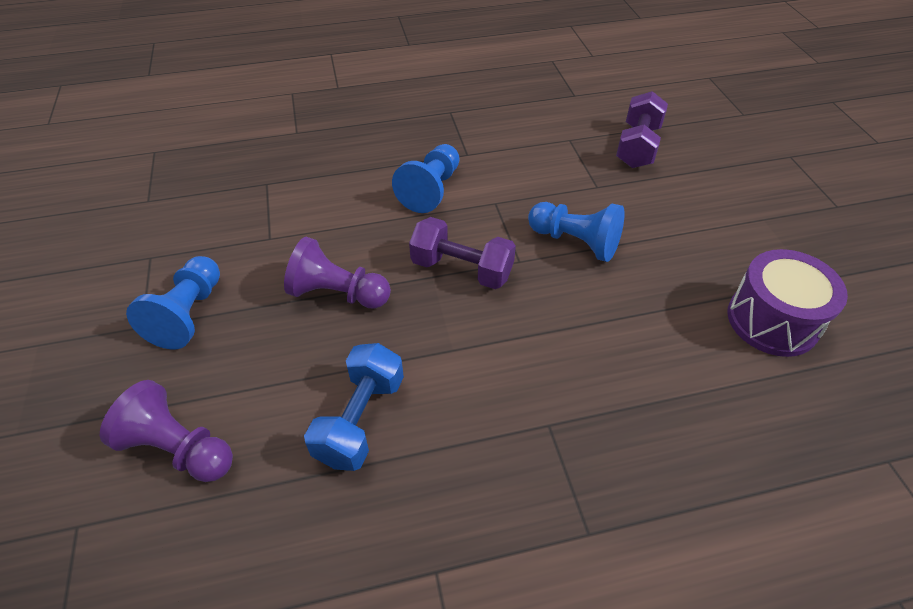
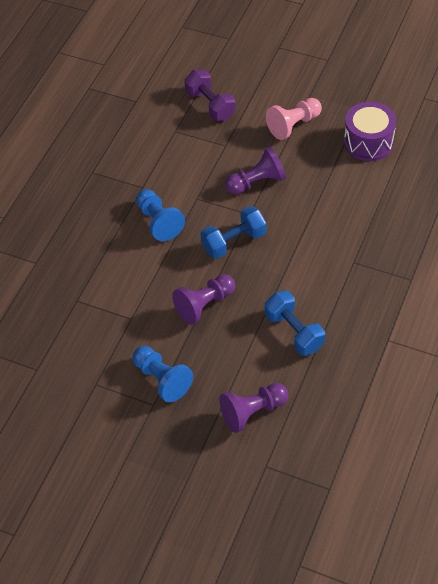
camera: 50 degrees left, 5 degrees up
purple dumbbell [409,217,516,289] -> blue dumbbell [201,206,266,259]
blue pawn [528,202,625,262] -> purple pawn [225,147,286,194]
none -> pink pawn [266,98,322,140]

